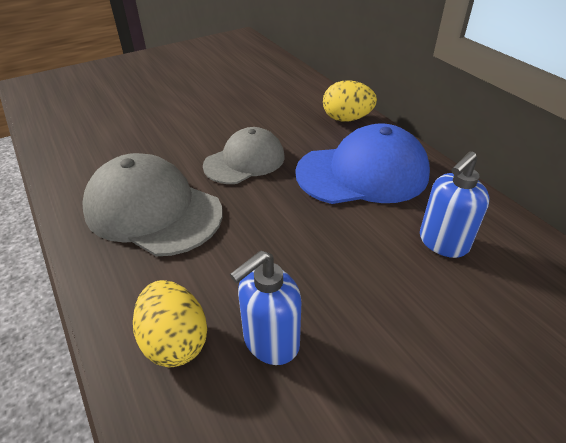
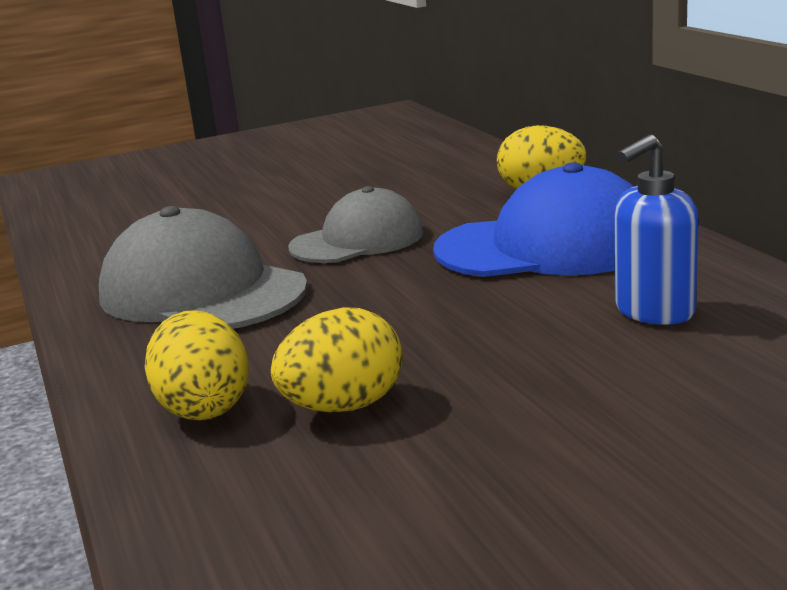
camera: 10 degrees right, 20 degrees down
blue soap dispenser [230,250,301,365] -> yellow egg [271,307,403,412]

